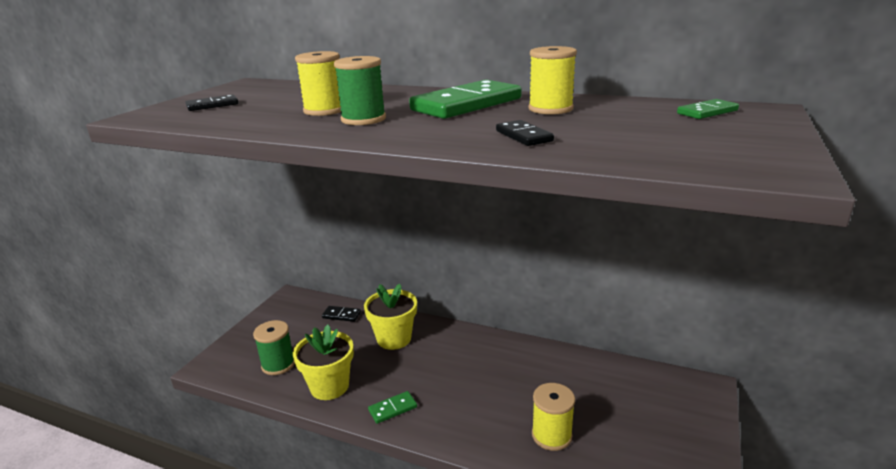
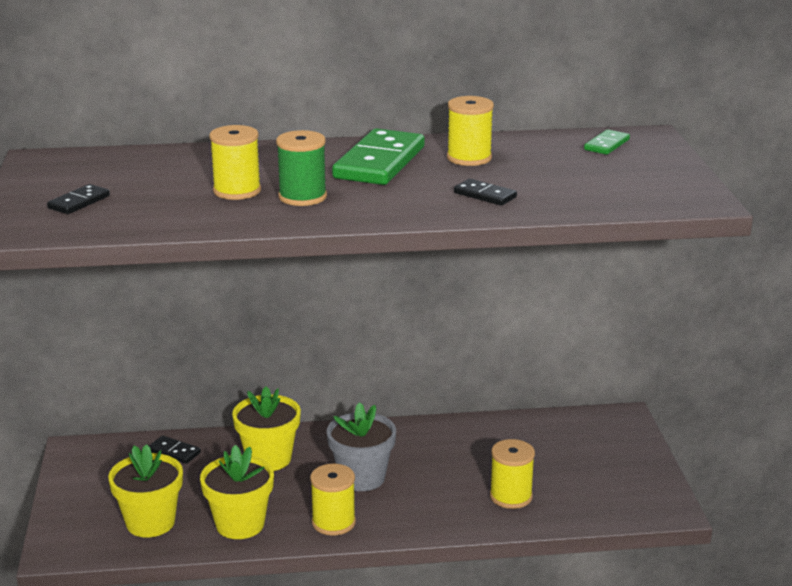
camera: 30 degrees left, 0 degrees up
green spool [253,320,295,375] -> yellow flower pot [108,444,183,537]
black domino [322,306,361,322] -> black domino turned 45 degrees clockwise [149,436,201,464]
green domino [368,391,417,424] -> yellow spool [310,464,356,536]
none -> grey flower pot [327,402,396,491]

